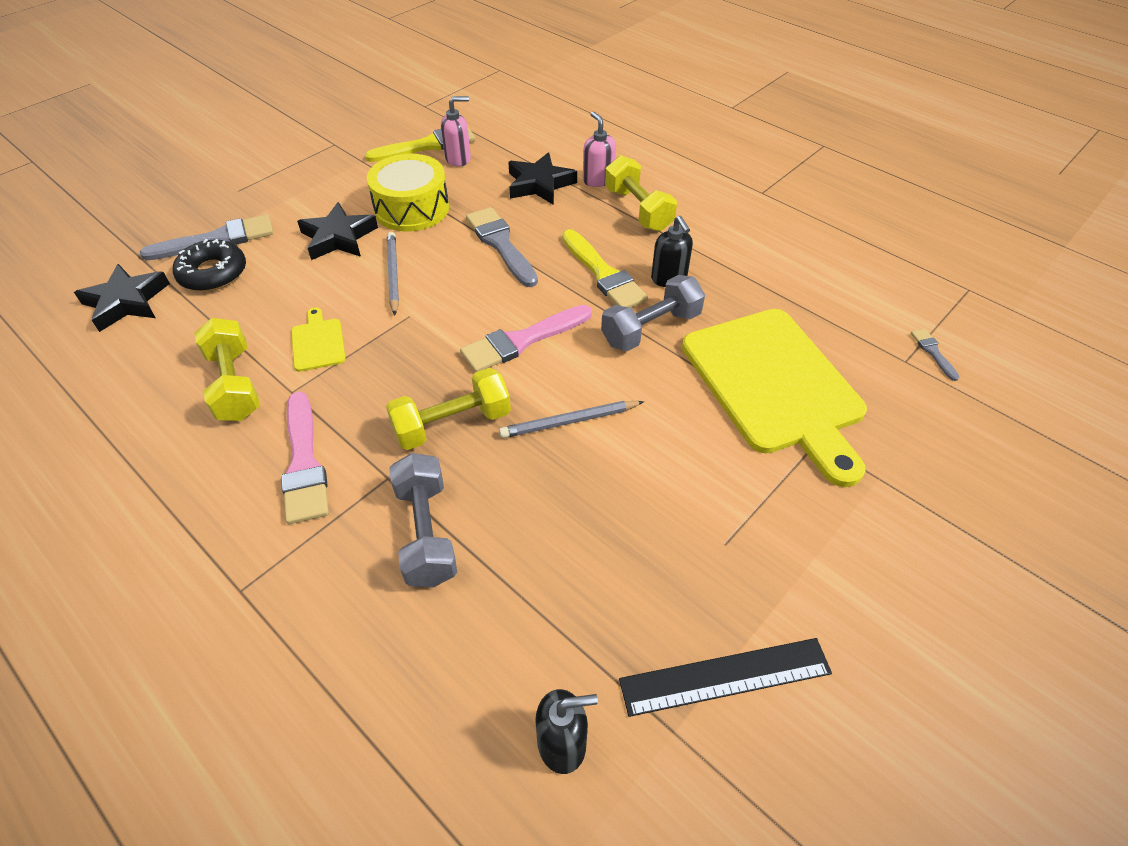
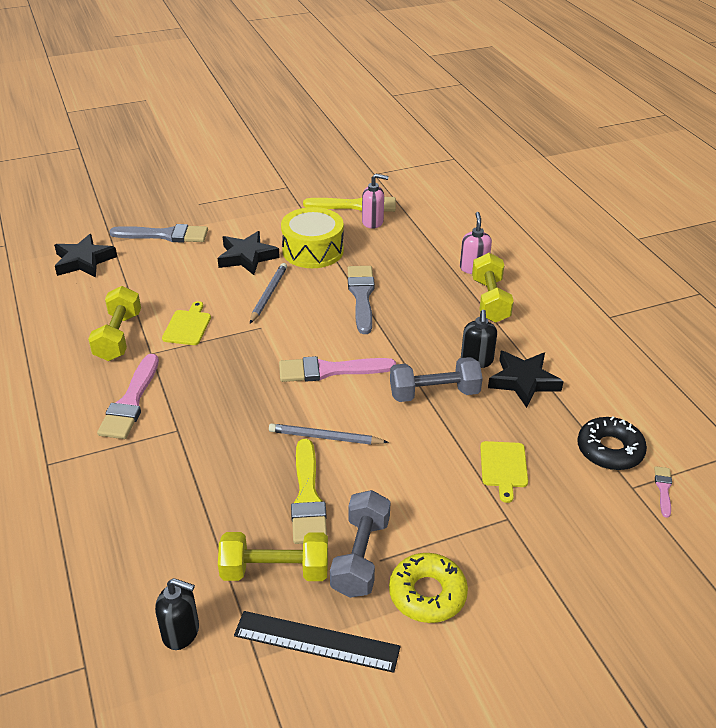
camera: 25 degrees right, 10 degrees down
black donut [173,239,246,291] -> black donut moved to [577,416,647,470]
yellow dumbbell [386,368,511,450] -> yellow dumbbell moved to [218,532,328,581]
grey dumbbell [389,453,457,587] -> grey dumbbell moved to [330,490,391,598]
black star [508,152,577,205] -> black star moved to [488,351,564,408]
yellow brush [562,229,648,308] -> yellow brush moved to [291,439,327,544]
yellow cutting board [682,309,867,487] -> yellow cutting board [480,441,528,503], size x0.41
grey brush [911,329,959,381] -> pink brush [654,466,672,518]
none -> yellow donut [389,553,468,623]

